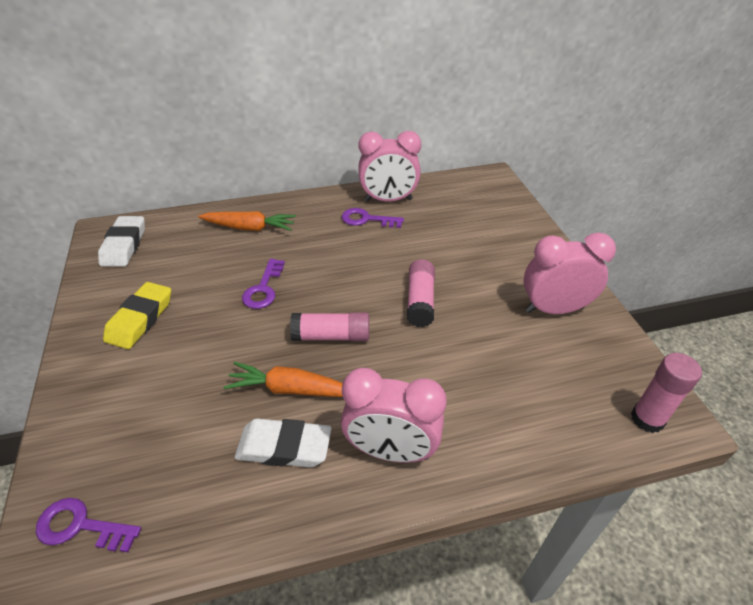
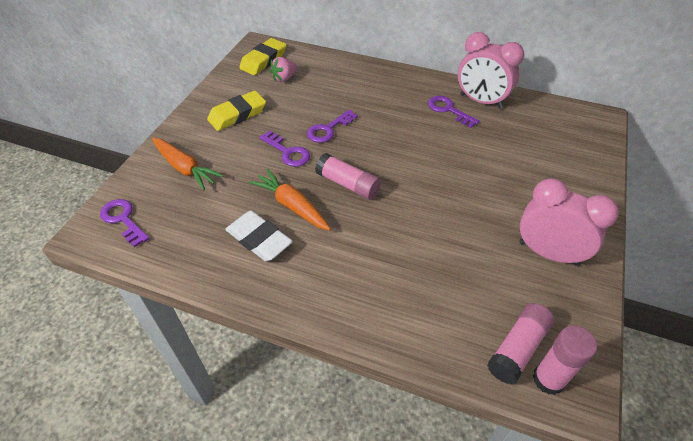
camera: 35 degrees right, 5 degrees up
white eraser [98,216,145,267] -> yellow eraser [239,38,286,75]
orange carrot [198,212,296,231] -> orange carrot moved to [152,138,224,190]
pink clock [341,368,446,463] -> none
pink glue stick [407,259,435,327] -> pink glue stick moved to [487,303,554,385]
none -> purple key [259,131,310,167]
none -> pink strawberry [270,57,297,82]

